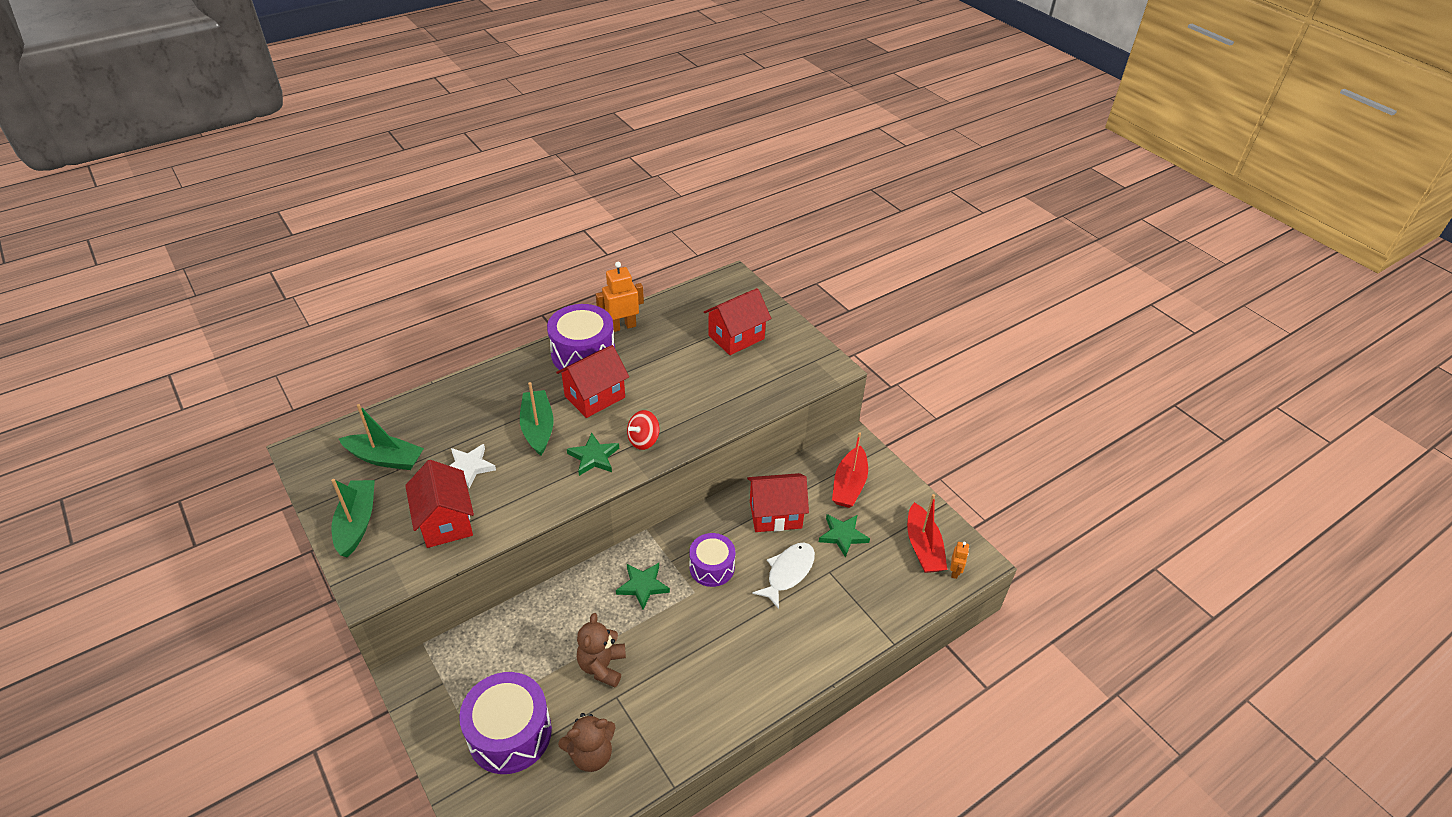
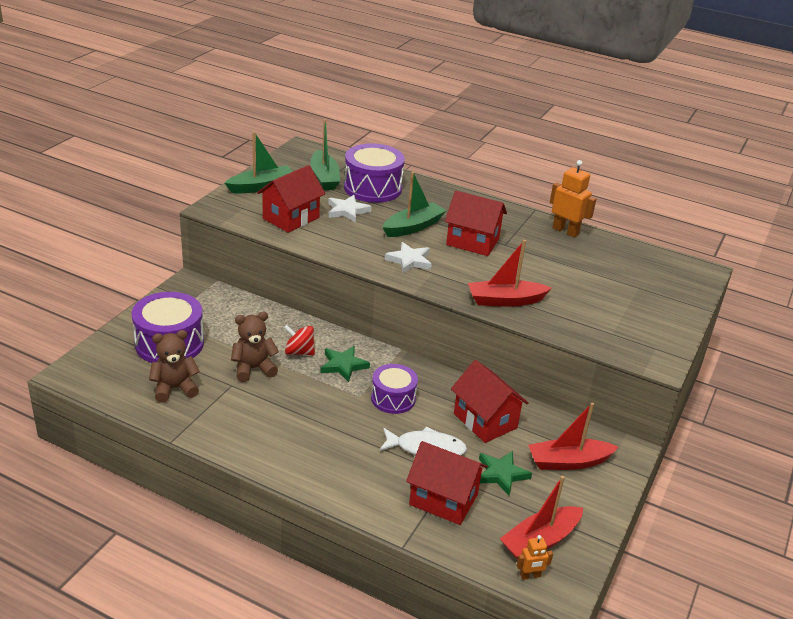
camera: 60 degrees right, 10 degrees down
purple drum [547,304,615,372] -> purple drum moved to [344,143,405,203]
brown teddy bear [558,713,616,772] -> brown teddy bear turned 120 degrees clockwise [149,330,200,403]
green star [567,433,619,476] -> white star [385,242,432,273]
red spinning top [627,410,660,450] -> red spinning top moved to [284,325,315,355]
red house [704,288,771,355] -> red house moved to [406,441,488,525]
none -> red boat [468,240,552,307]

